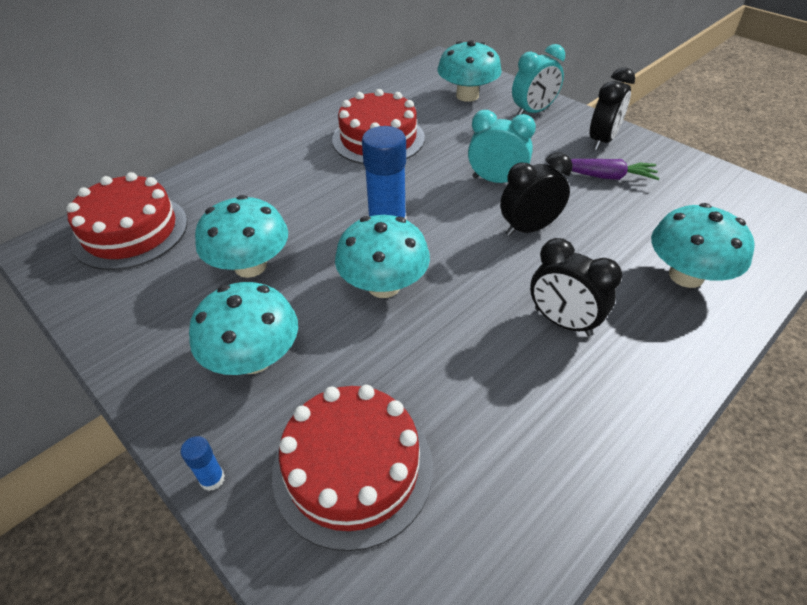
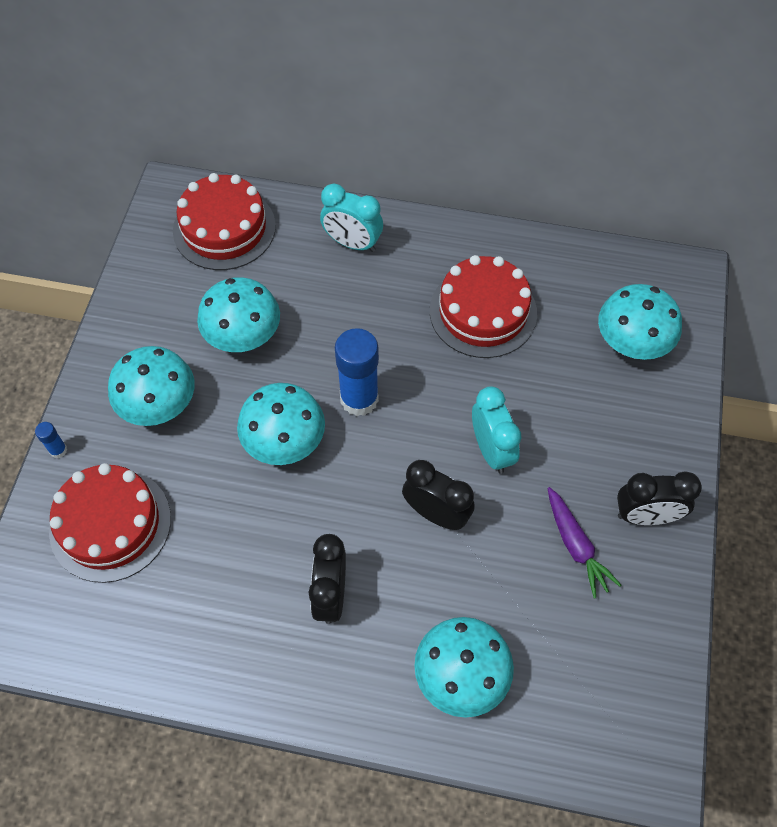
camera: 55 degrees right, 15 degrees up
turquoise clock [512,44,565,115] -> turquoise clock moved to [320,184,383,252]

